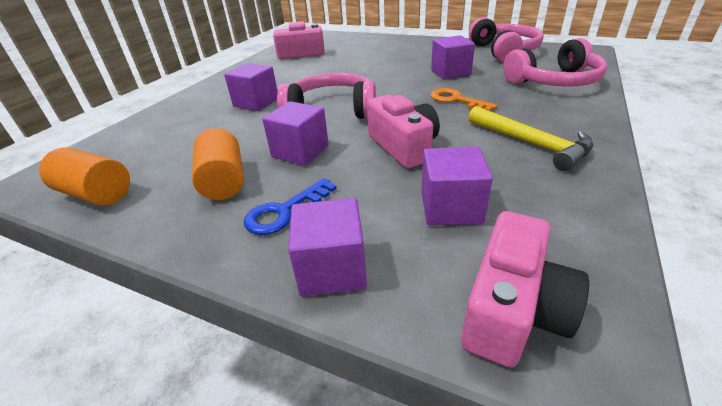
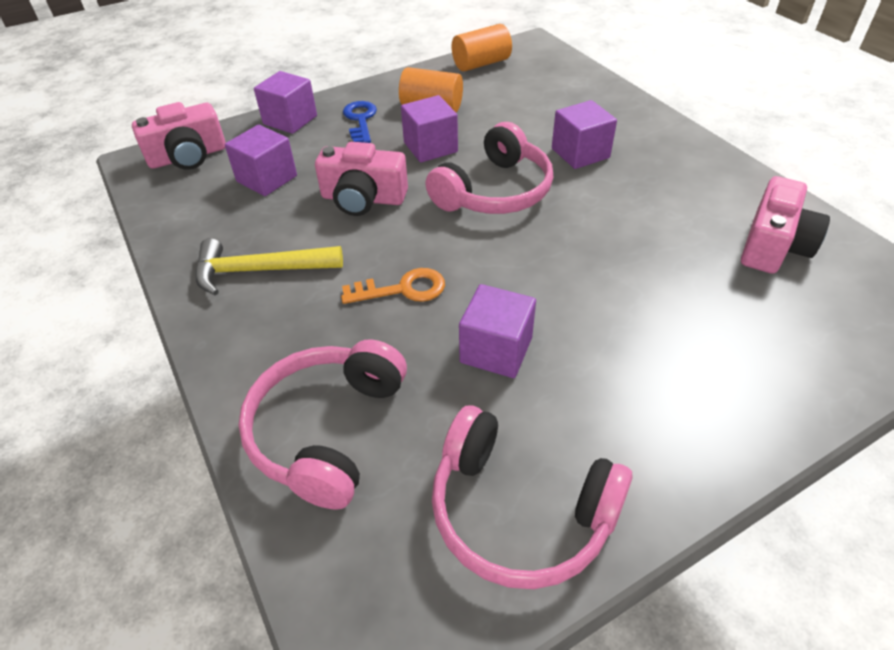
camera: 125 degrees right, 10 degrees up
pink camera [461,211,589,367] -> pink camera turned 90 degrees counterclockwise [132,102,226,170]

